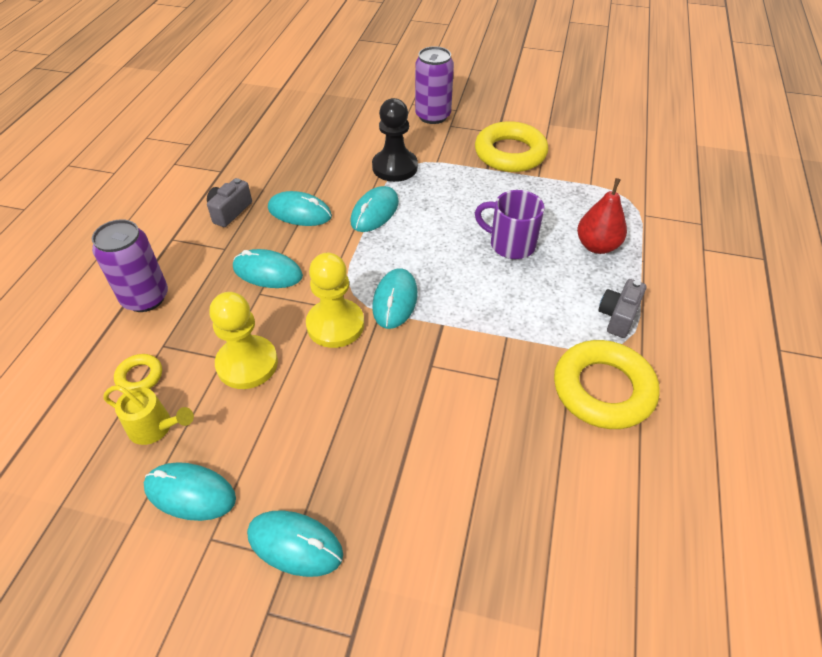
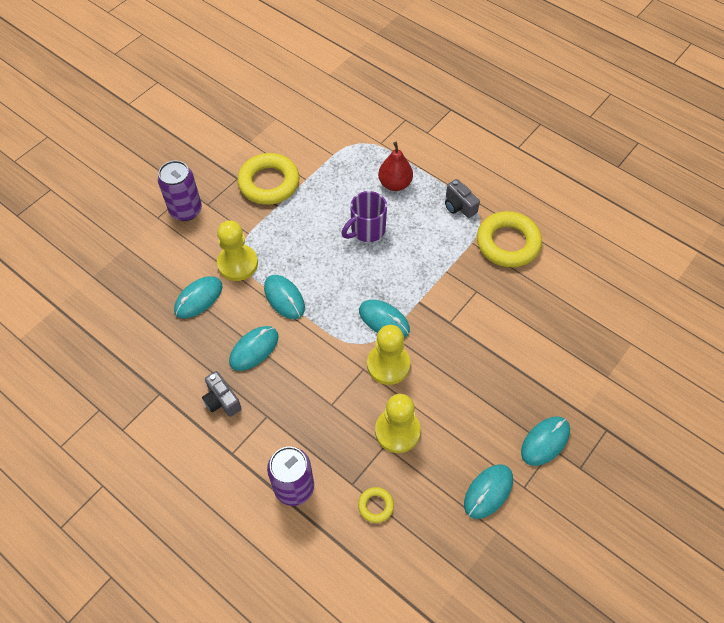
camera: 65 degrees left, 10 degrees up
yellow watering can [104,385,194,445] -> none
turquoise mouse [233,249,303,288] -> turquoise mouse moved to [174,276,222,319]
black pawn [372,98,418,182] -> yellow pawn [217,221,258,281]

